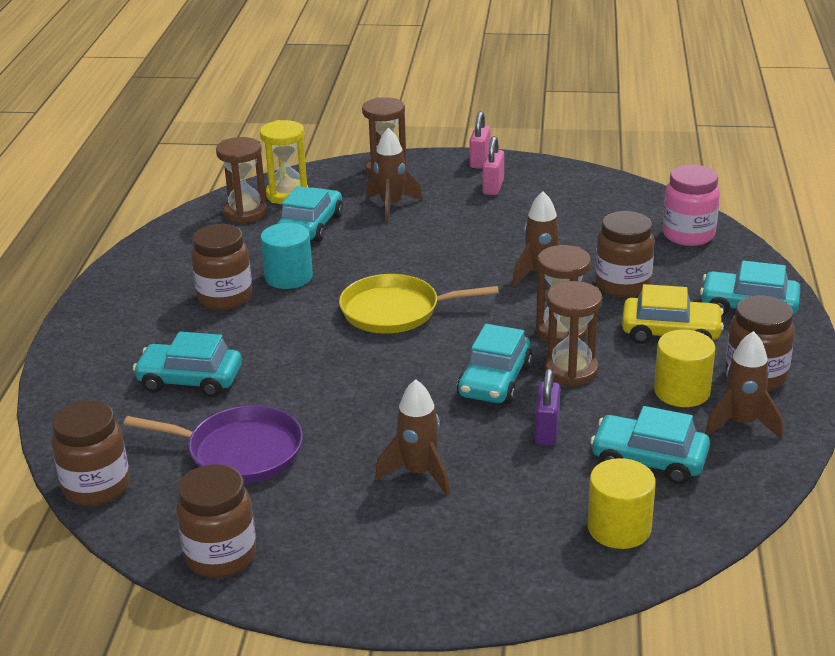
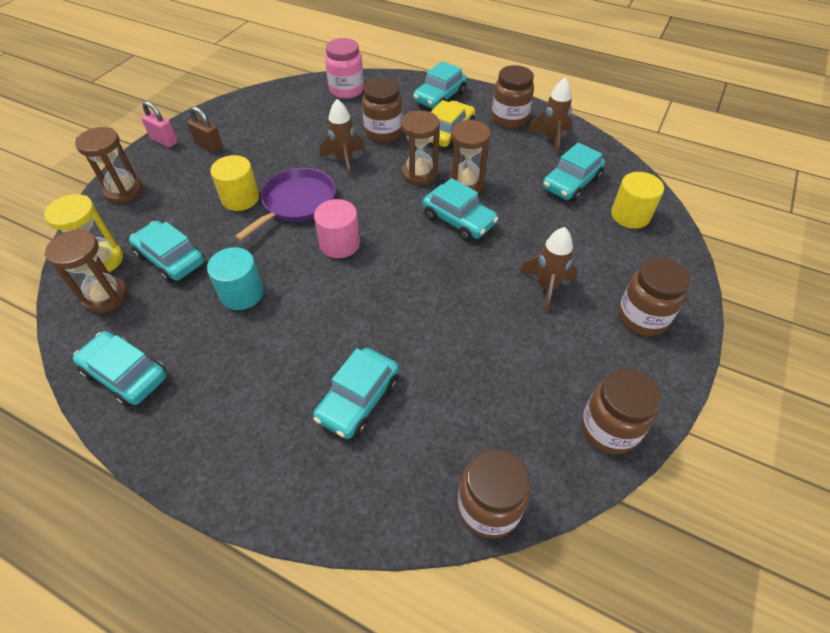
camera: 70 degrees left, 20 degrees up
purple pan [123,405,303,483] -> purple pan moved to [235,168,336,241]
brown jar [191,224,252,310] -> brown jar moved to [618,257,691,336]
yellow pan [339,274,499,333] -> pink cylinder [314,199,360,258]
brown rocket [366,127,423,222] -> none
pink padlock [483,136,504,195] -> brown padlock [187,106,223,153]
purple padlock [534,369,560,446] -> none
yellow cylinder [654,330,715,407] -> yellow cylinder moved to [210,155,259,211]
none -> turquoise car [73,331,167,407]

